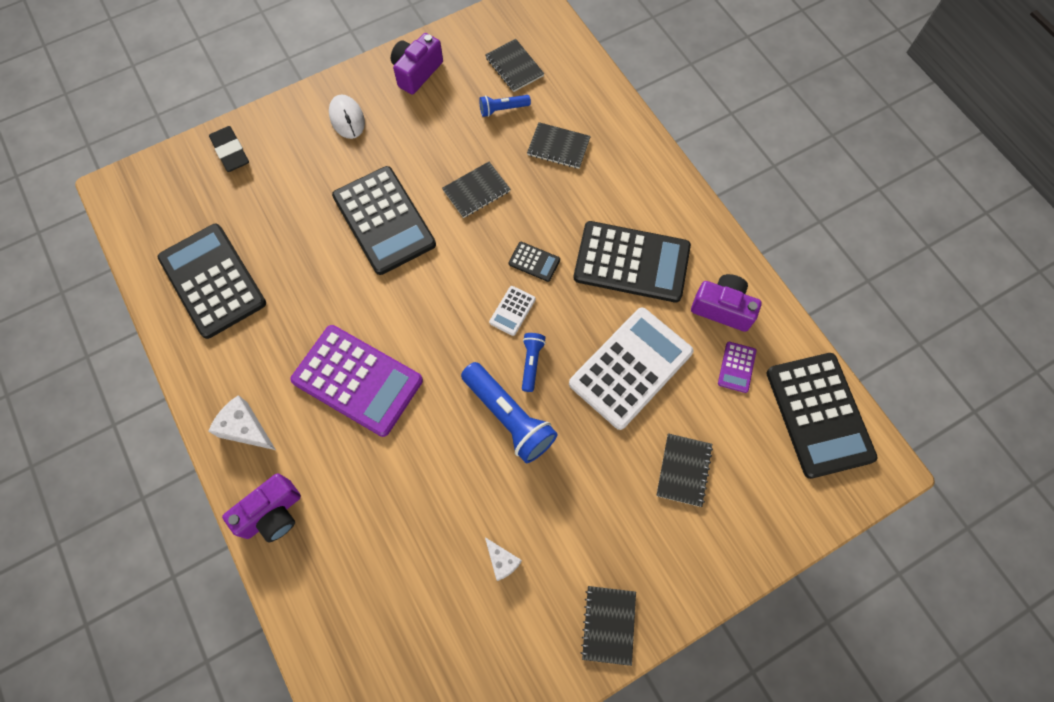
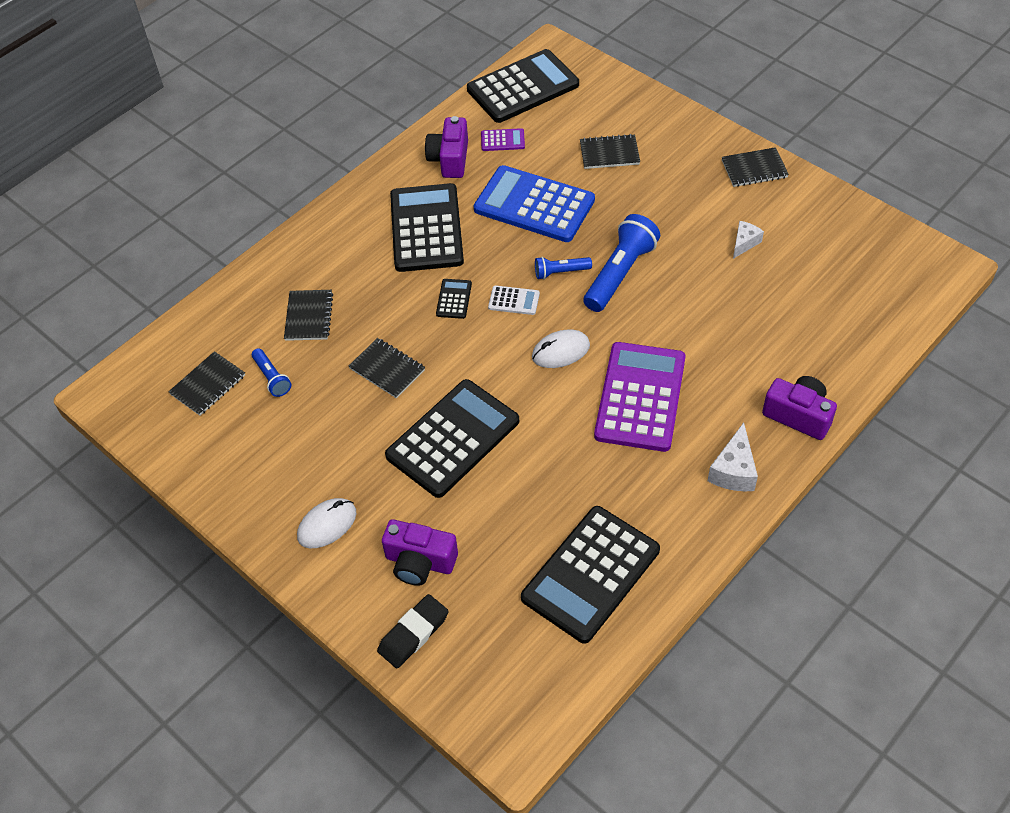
camera: 105 degrees left, 15 degrees down
purple camera [391,33,443,94] -> purple camera moved to [382,519,458,586]
white calculator [569,307,693,430] -> blue calculator [473,165,595,242]
none -> white mouse [532,330,590,368]

